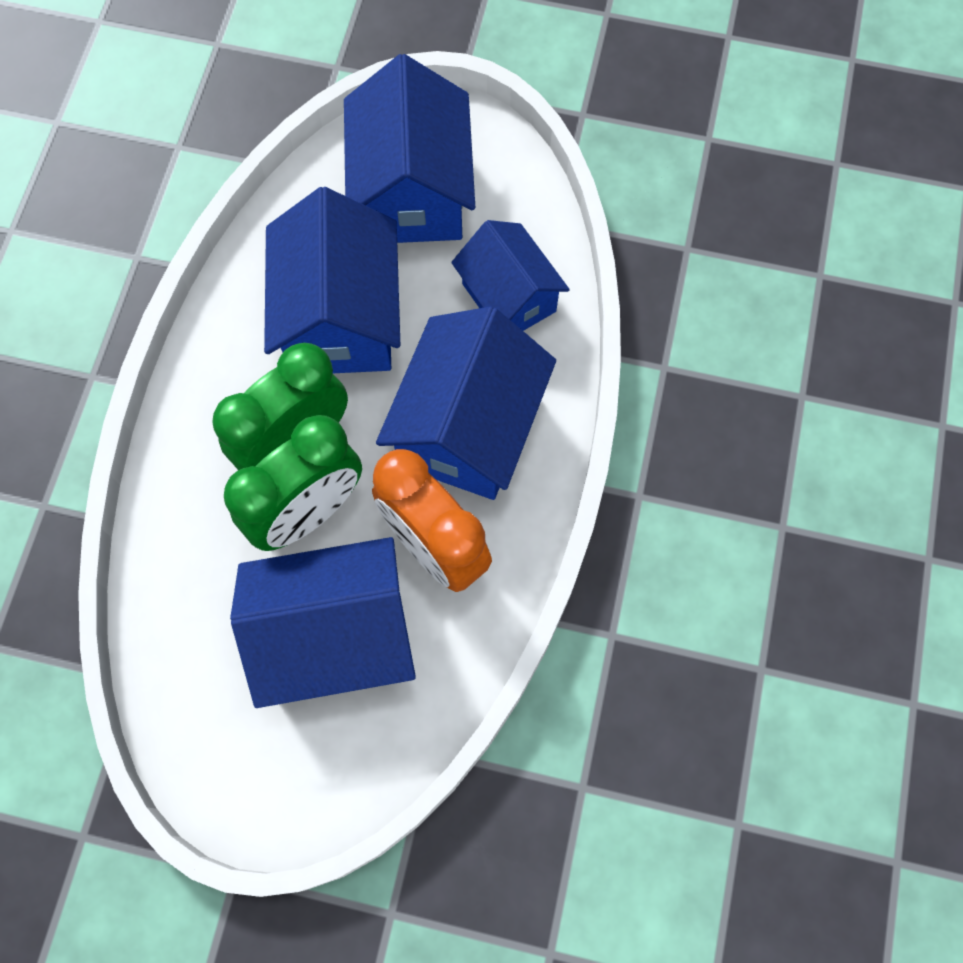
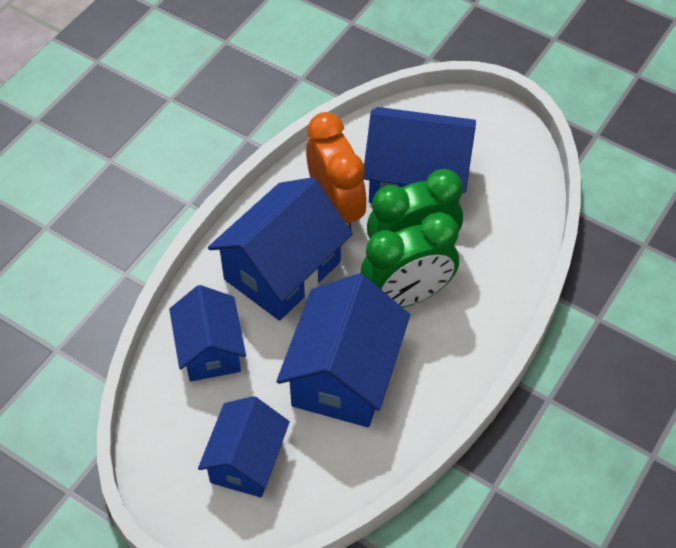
camera: 160 degrees left, 15 degrees down
blue house [344,54,475,243] -> blue house [198,396,290,498], size x0.65

